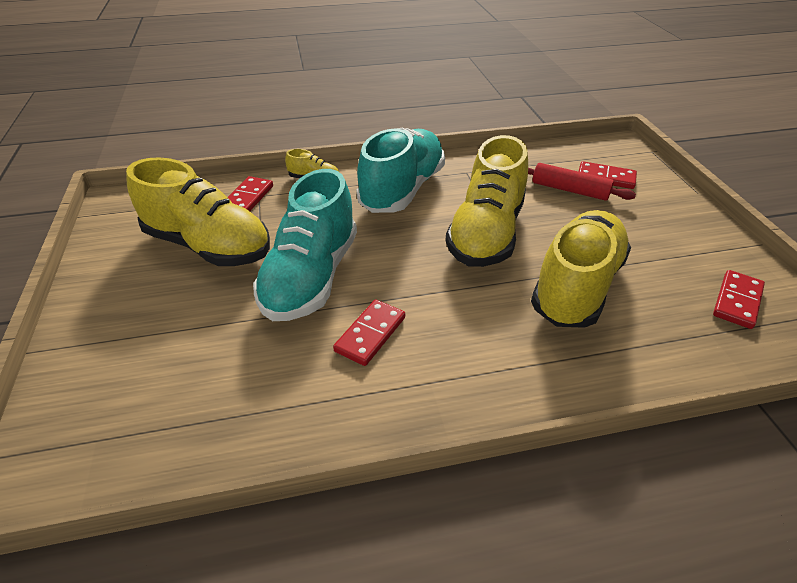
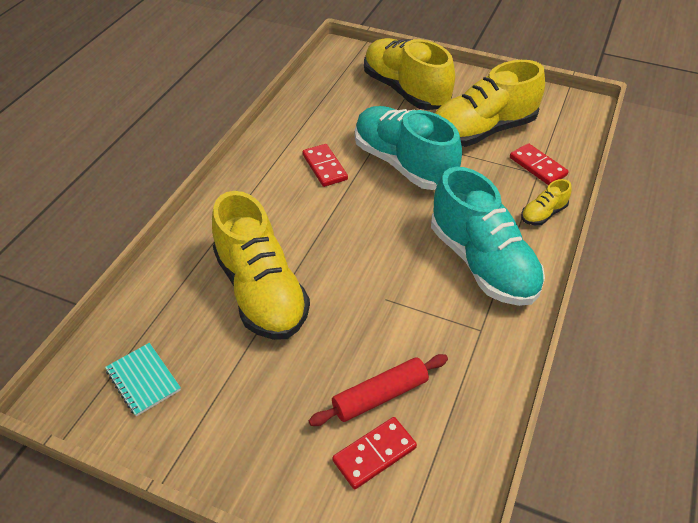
camera: 125 degrees right, 5 degrees up
yellow shoe [445,135,528,267] -> yellow shoe moved to [364,38,455,110]
red domino [713,270,765,329] -> turquoise notebook [105,343,181,417]

